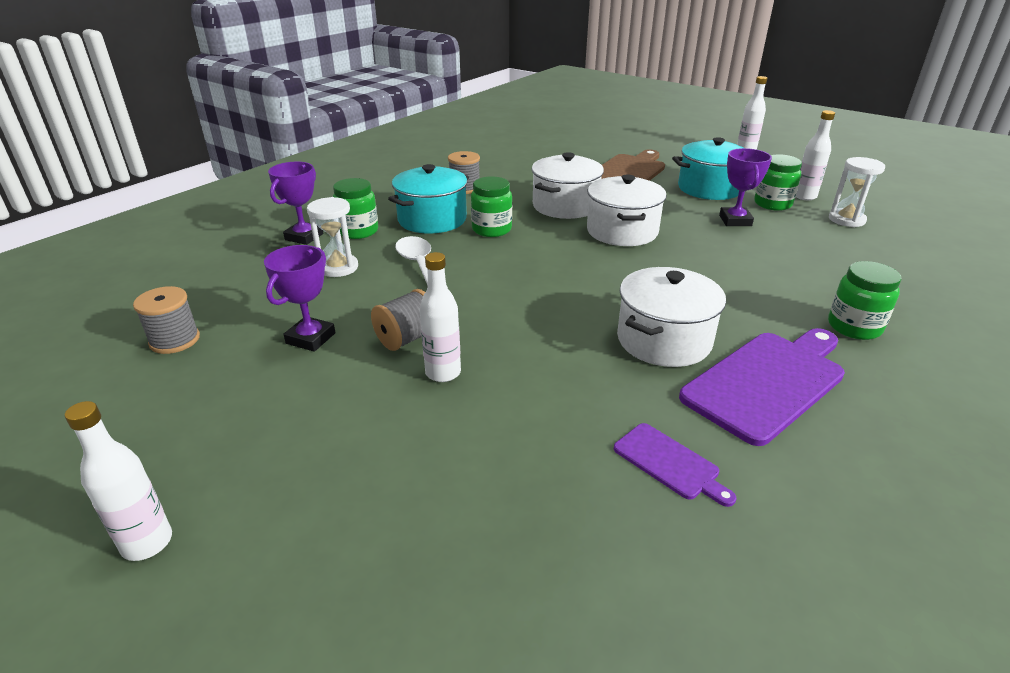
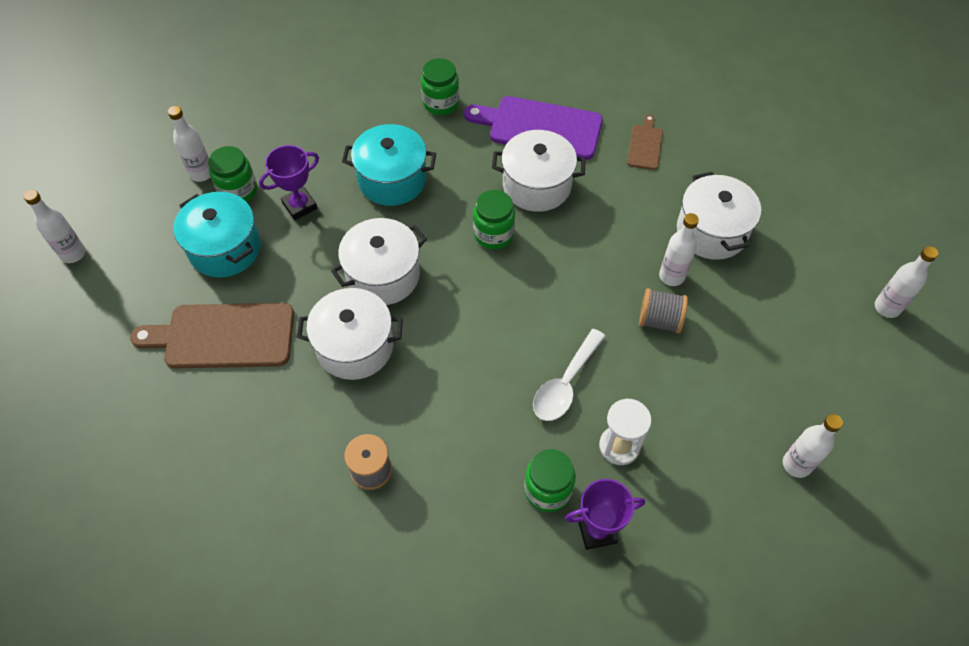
camera: 125 degrees left, 25 degrees up
grey spool [133,286,200,354] -> white bottle [783,414,843,478]
purple trophy [264,245,336,352] -> none
turquoise pot [388,164,469,234] -> turquoise pot moved to [342,124,436,206]
green jar [471,176,512,237] -> green jar moved to [473,190,515,249]
purple cutting board [614,423,736,507] -> brown cutting board [627,115,663,170]
white hourglass [829,157,885,227] -> none
none -> white pot [677,172,761,260]

